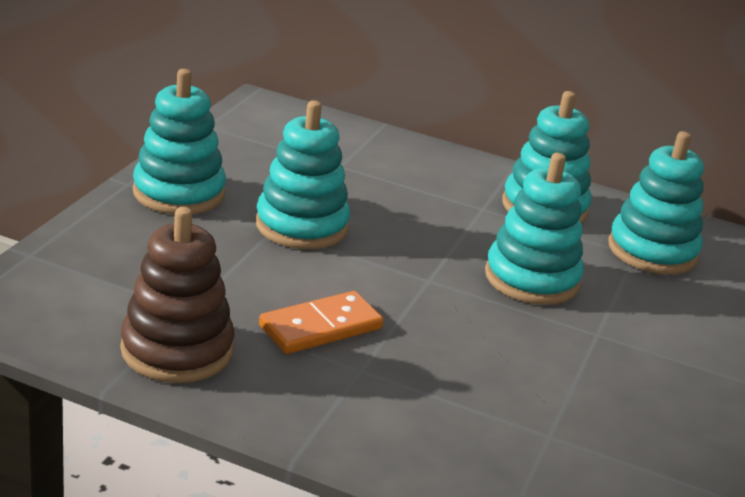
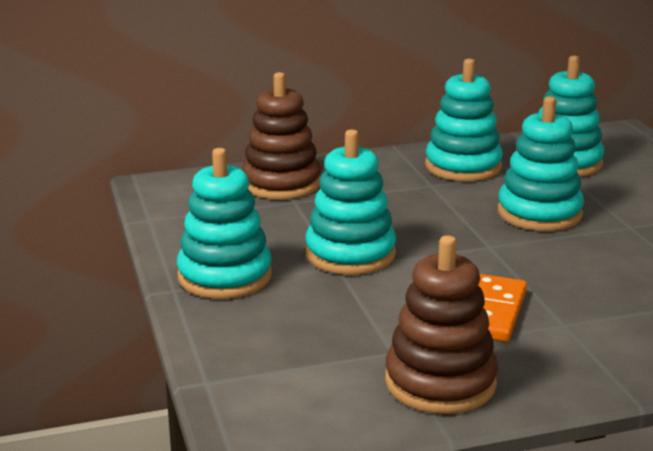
camera: 35 degrees left, 5 degrees down
none -> brown stacking toy [241,72,321,199]

